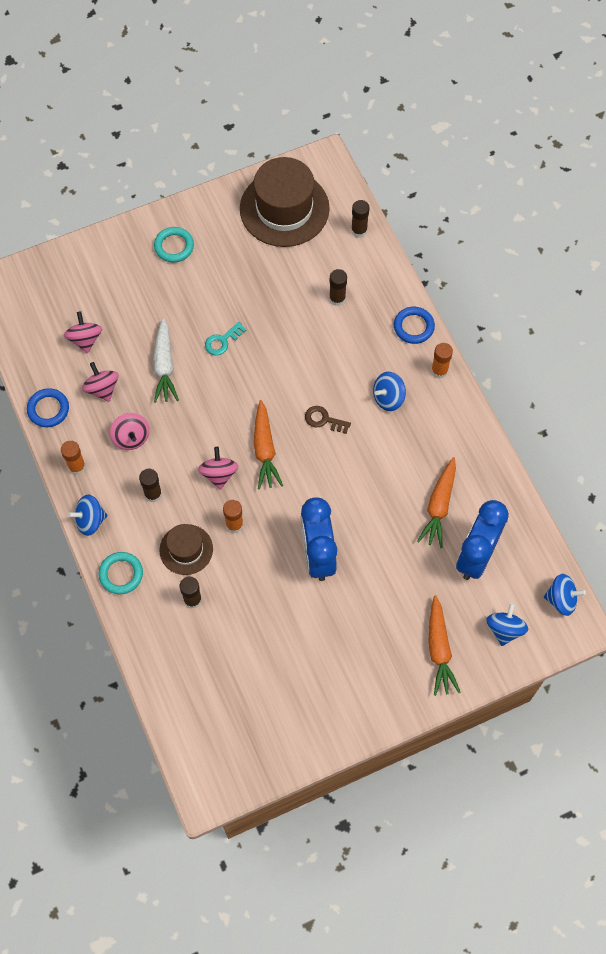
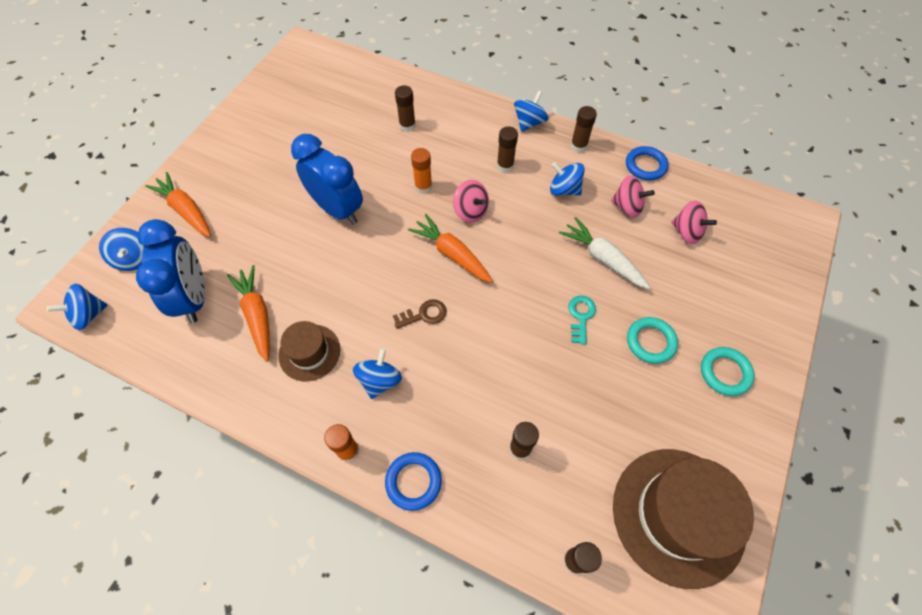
camera: 140 degrees right, 5 degrees down
orange glue stick [61,441,86,475] -> brown glue stick [571,106,597,152]
turquoise ring [99,552,143,594] -> turquoise ring moved to [627,317,678,364]
pink spinning top [110,413,150,450] -> blue spinning top [550,162,585,196]
brown hat [159,524,213,575] -> brown hat moved to [278,321,340,381]

